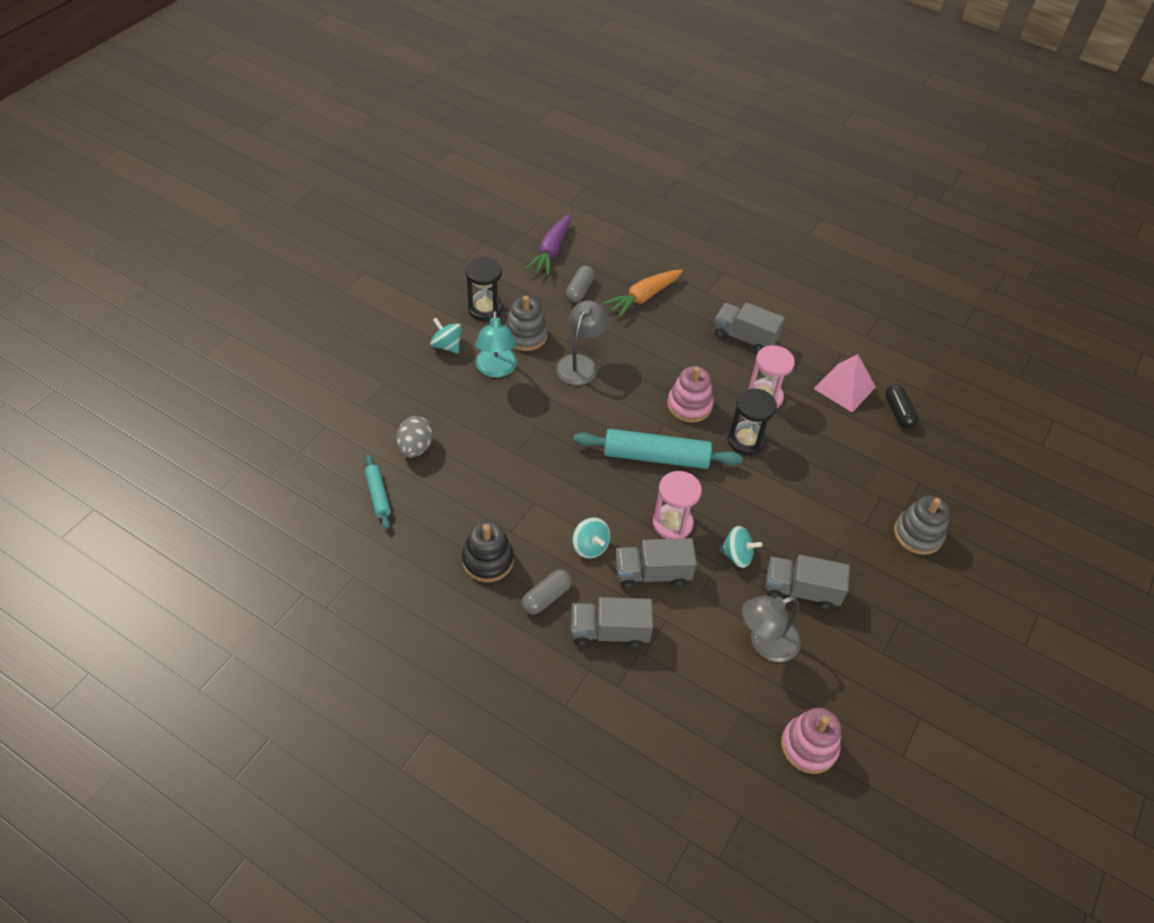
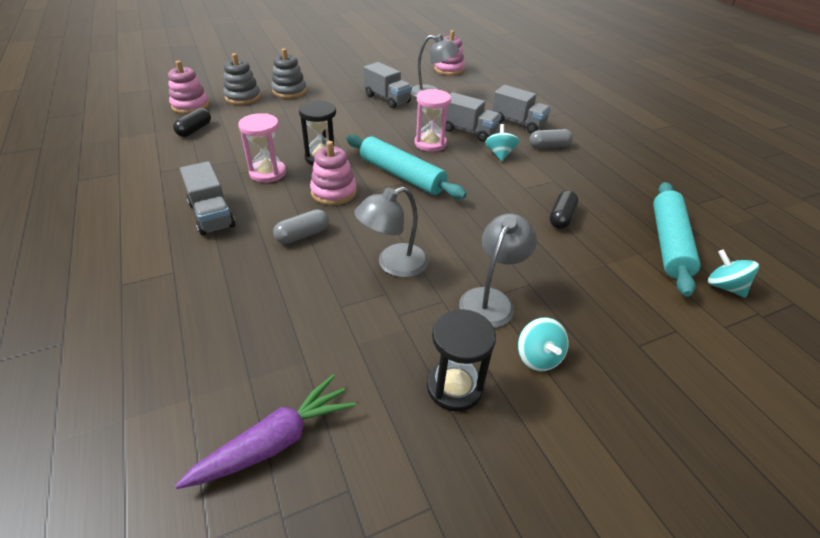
camera: 145 degrees left, 10 degrees down
turquoise rolling pin [365,455,391,529] -> turquoise rolling pin [653,182,701,297], size x1.90
grey egg [396,416,433,458] -> none
black stacking toy [462,521,514,582] -> none
turquoise lamp [475,311,517,378] -> grey lamp [459,213,537,328]
grey stacking toy [505,296,548,351] -> grey stacking toy moved to [223,53,261,105]
grey capsule [566,265,595,302] -> grey capsule moved to [273,209,329,244]
orange carrot [603,270,683,318] -> none
turquoise spinning top [719,526,762,568] -> turquoise spinning top moved to [708,250,759,298]
pink pyramid [814,354,876,412] -> none
none -> pink stacking toy [168,61,209,114]
none -> black capsule [549,190,578,229]

